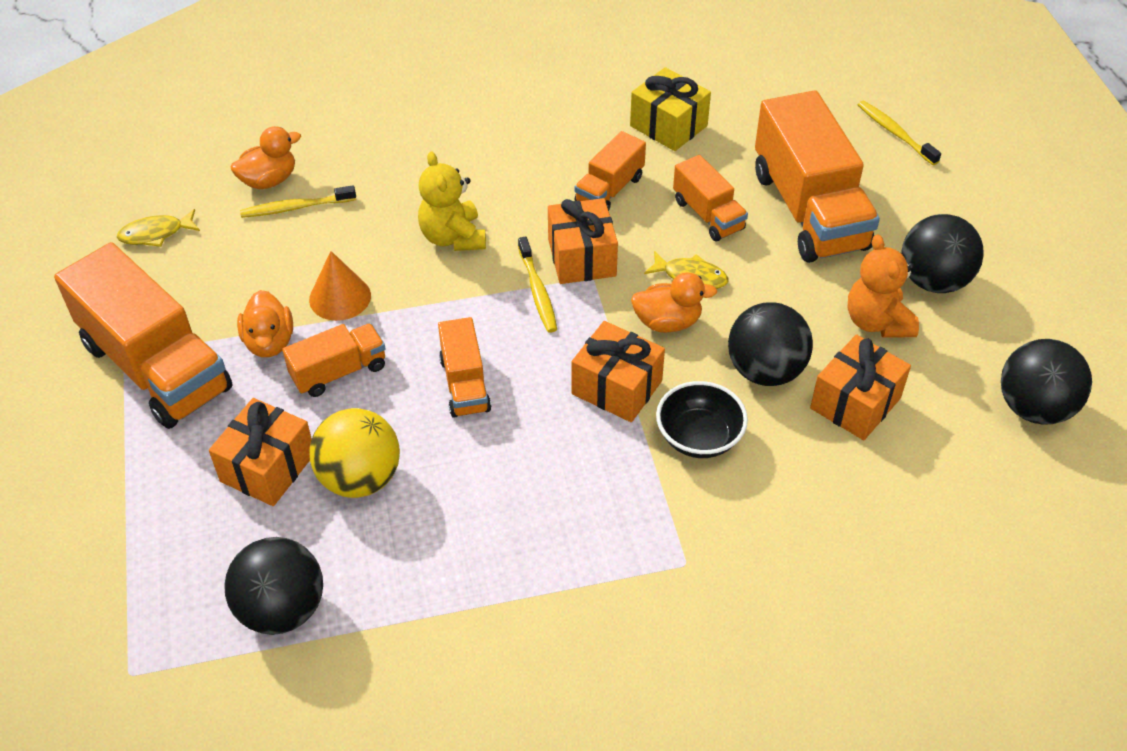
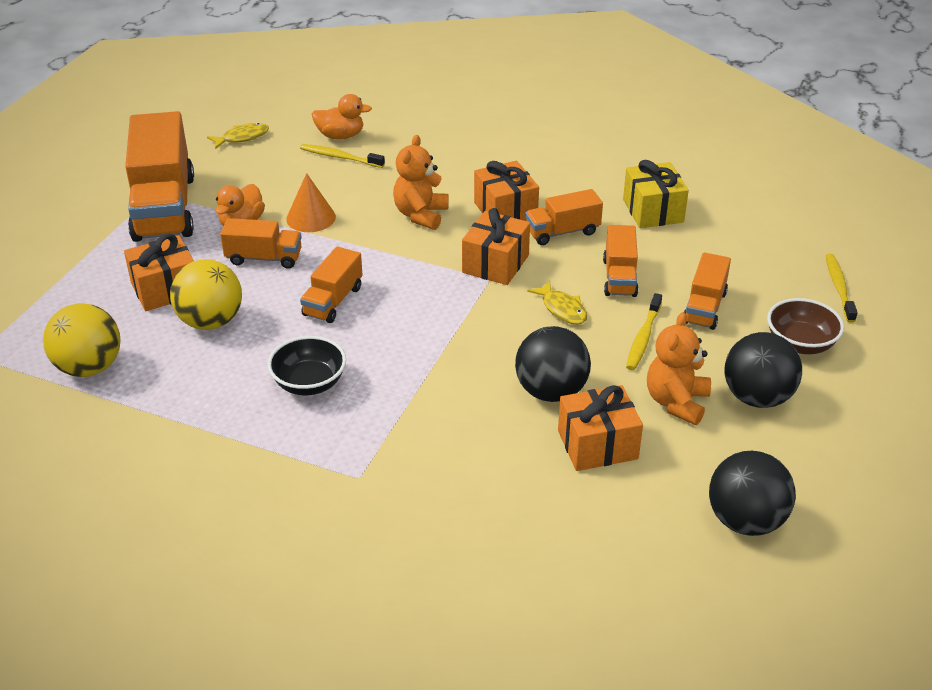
camera: 35 degrees right, 10 degrees down
yellow fish [117,209,200,247] -> yellow fish turned 135 degrees clockwise [207,123,269,149]
black ball [224,537,323,635] -> yellow ball [43,303,120,377]
yellow teddy bear [418,151,486,251] -> orange teddy bear [393,135,449,230]
yellow toothbrush [518,236,557,333] -> yellow toothbrush moved to [626,293,662,370]
orange gift [571,321,665,422] -> orange gift moved to [474,161,539,221]
orange duck [631,272,717,332] -> none
black bowl [656,381,748,458] -> black bowl moved to [268,336,346,395]
orange truck [755,90,880,263] -> orange truck [684,252,731,330], size x0.51
none -> brown bowl [767,298,844,354]

